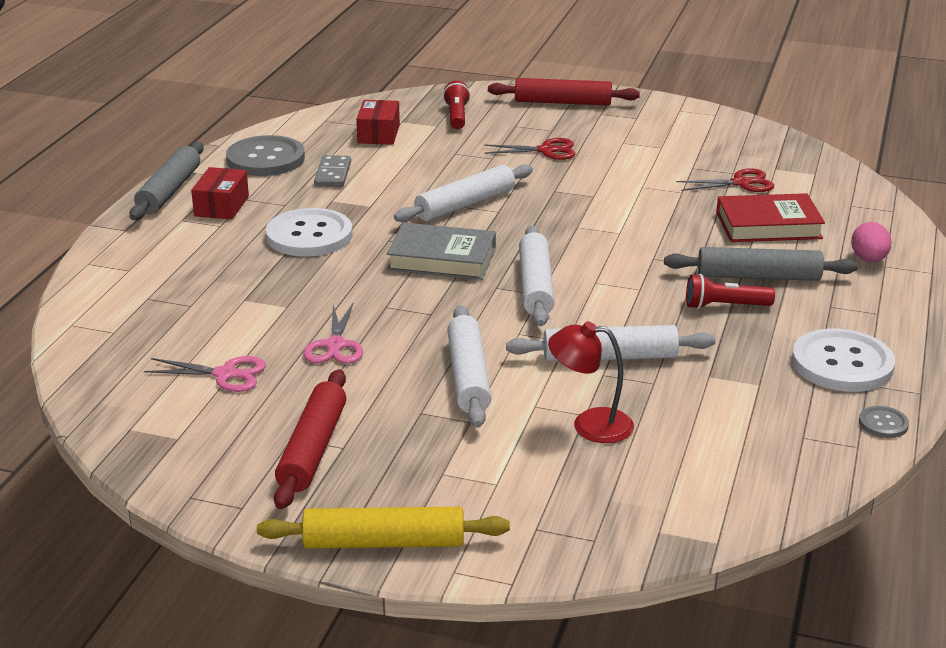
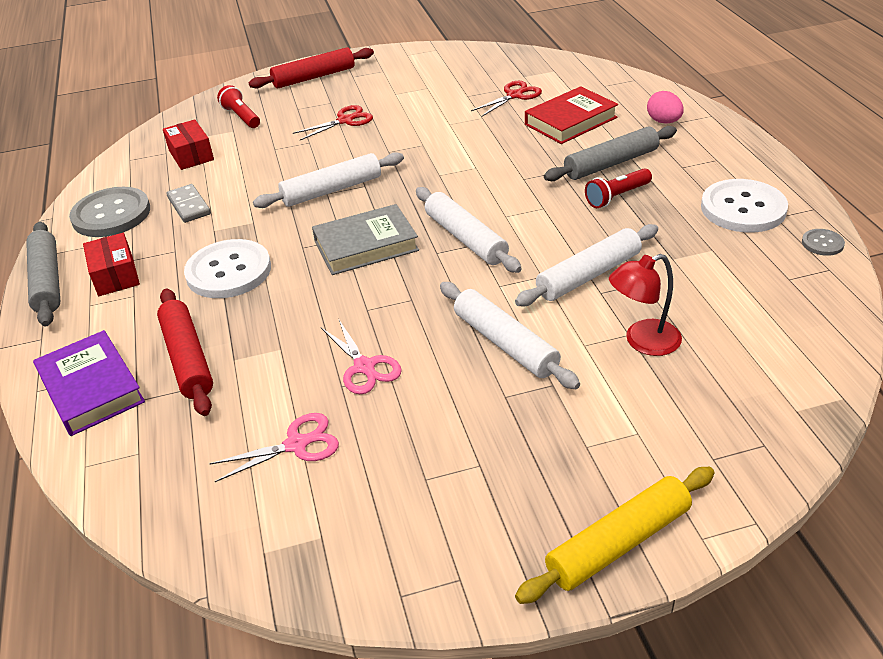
camera: 30 degrees left, 10 degrees up
red rolling pin [274,369,346,509] -> red rolling pin moved to [157,288,213,416]
white rolling pin [394,164,533,222] -> white rolling pin turned 45 degrees clockwise [253,152,404,208]
none -> purple book [33,330,145,436]

